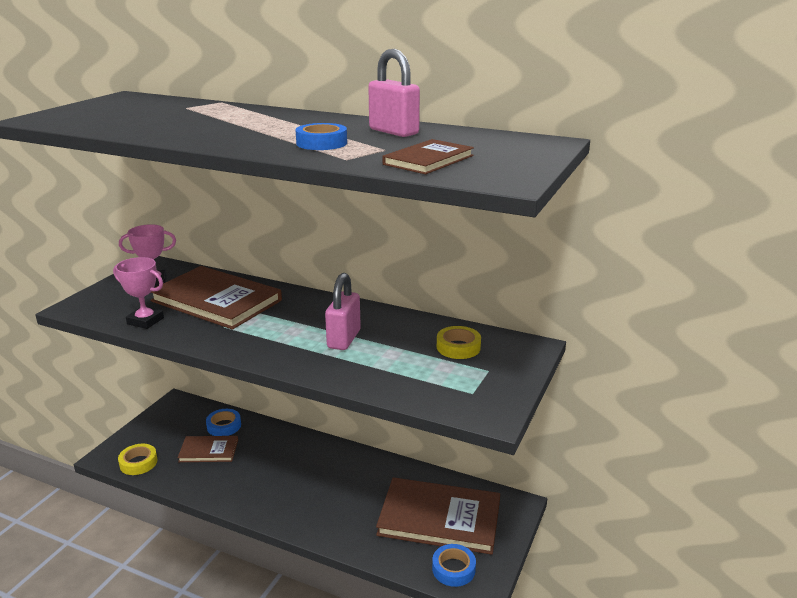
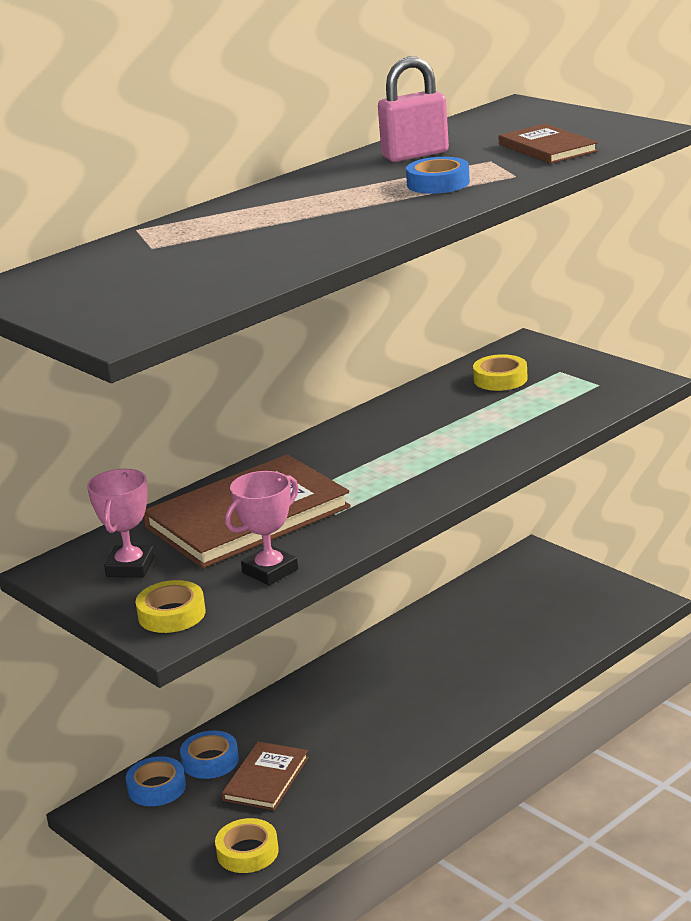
camera: 65 degrees left, 0 degrees up
pink padlock [325,273,361,350] -> none
brown book [376,477,500,555] -> none
blue tape [432,544,476,587] -> blue tape moved to [126,756,186,806]
none -> yellow tape [135,580,206,633]

